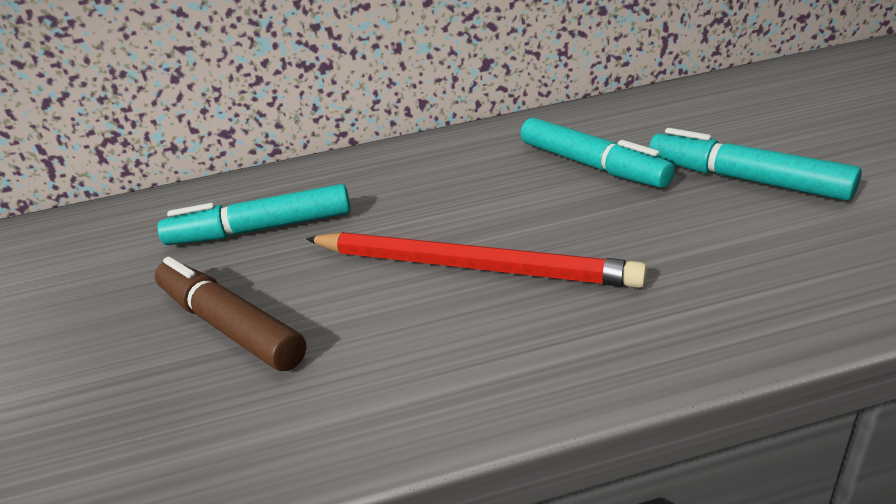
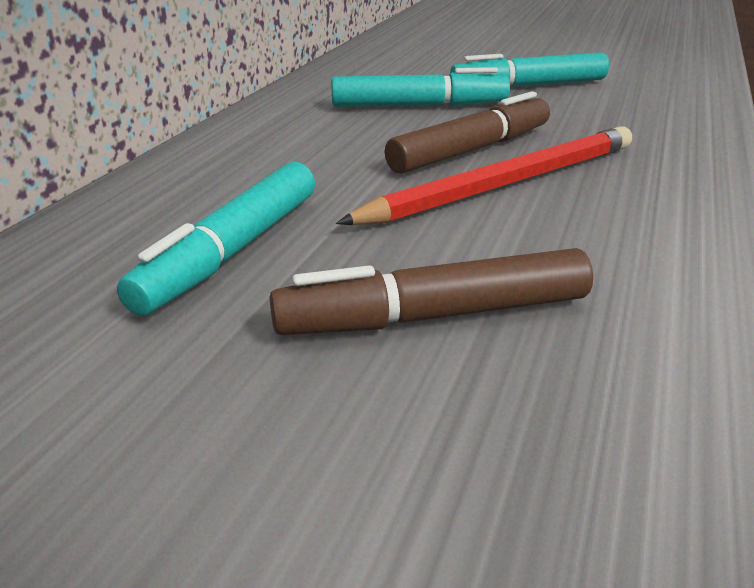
camera: 60 degrees left, 0 degrees up
none -> brown marker [384,91,550,174]

